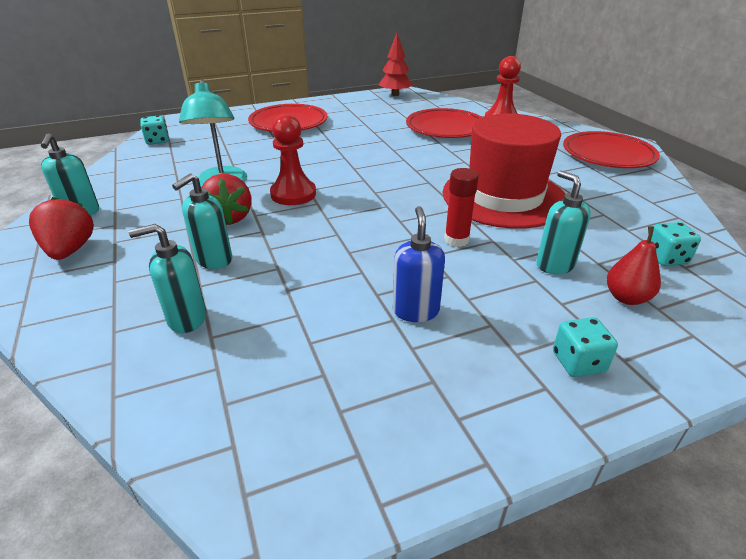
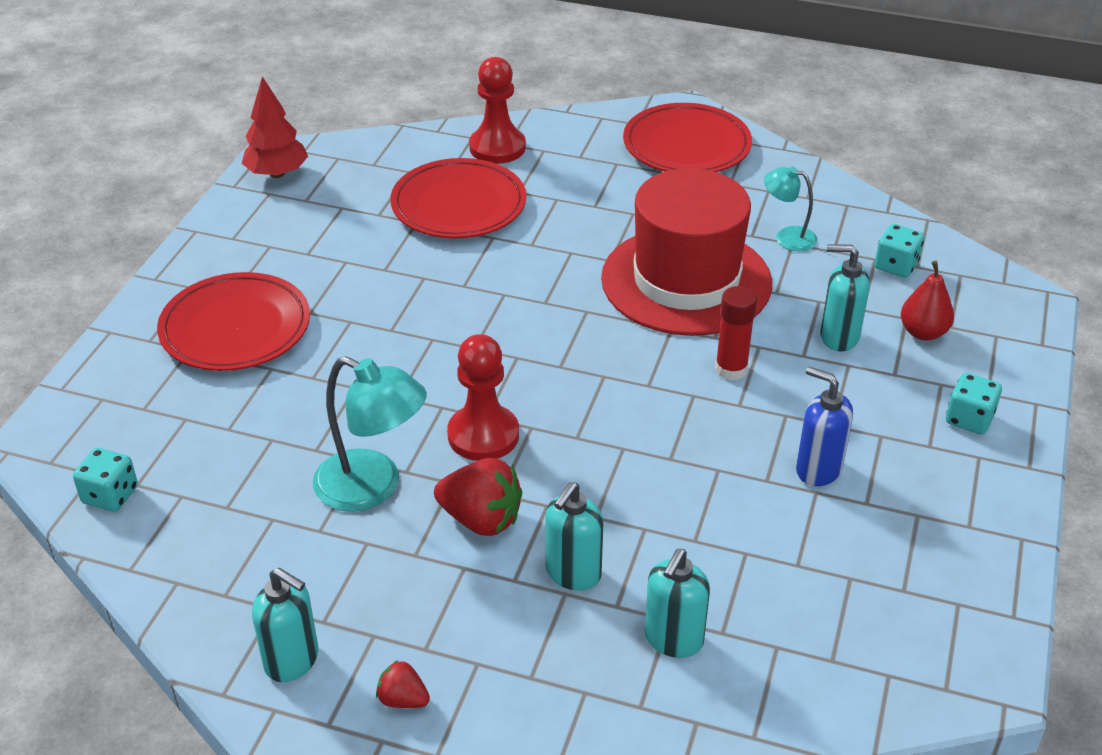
camera: 50 degrees left, 5 degrees up
red strawberry [29,197,94,260] -> red strawberry [376,660,430,708], size x0.54
turquoise soap dispenser [172,173,232,269] -> turquoise soap dispenser turned 45 degrees clockwise [545,482,604,591]
none -> turquoise lamp [764,166,818,251]

